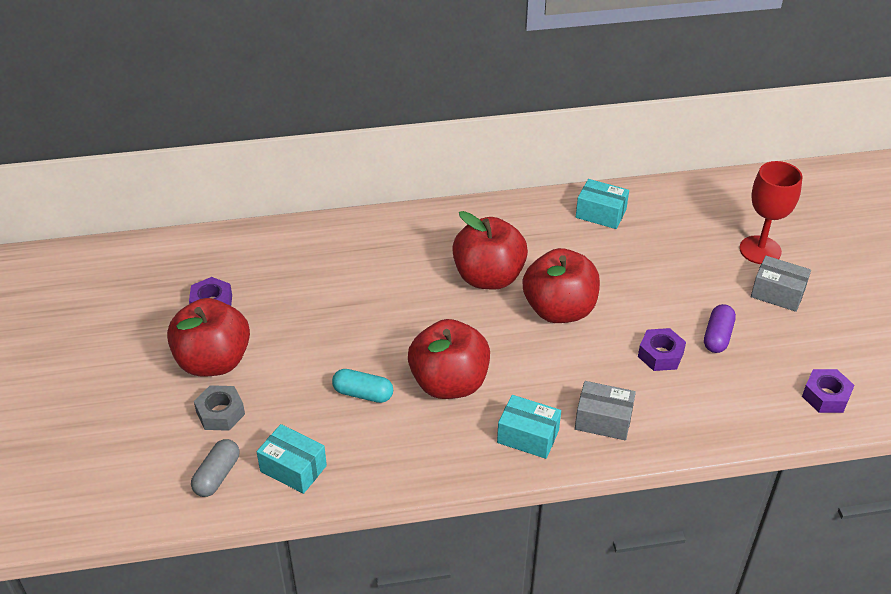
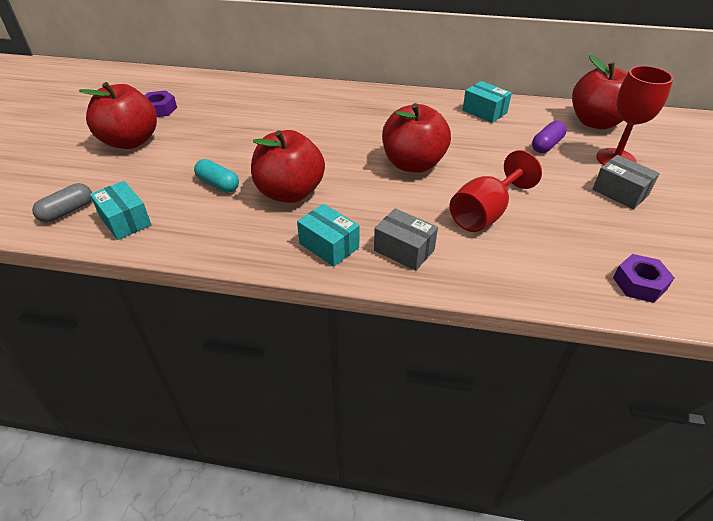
camera: 20 degrees right, 0 degrees up
grey nut [194,385,245,431] -> none
red apple [452,211,528,290] -> red apple moved to [572,55,628,129]
purple nut [638,328,686,371] -> red goblet [450,150,542,232]
purple capsule [704,304,736,353] -> purple capsule moved to [532,121,567,153]

